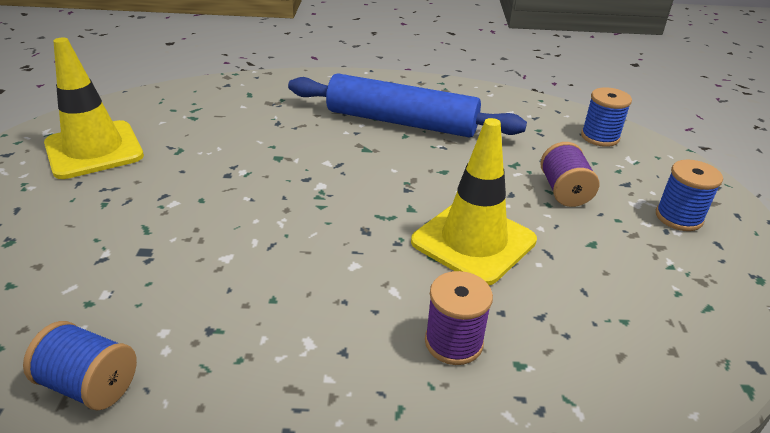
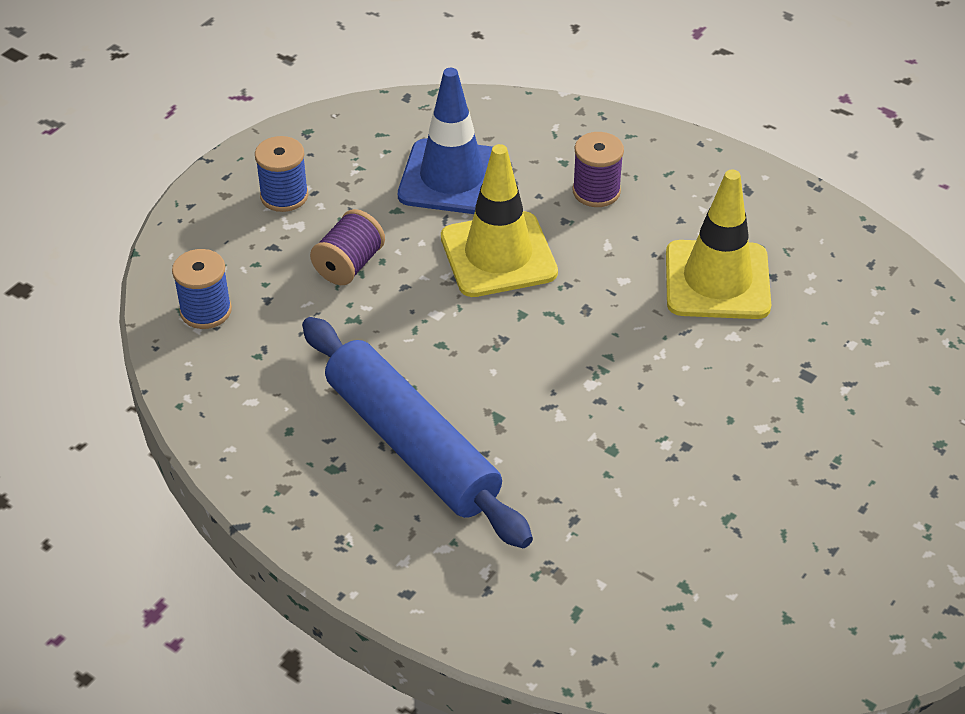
camera: 145 degrees left, 10 degrees up
blue spool [23,321,137,410] -> none
yellow traffic cone [44,37,144,179] -> yellow traffic cone moved to [666,170,771,319]
none -> blue traffic cone [398,68,493,214]

